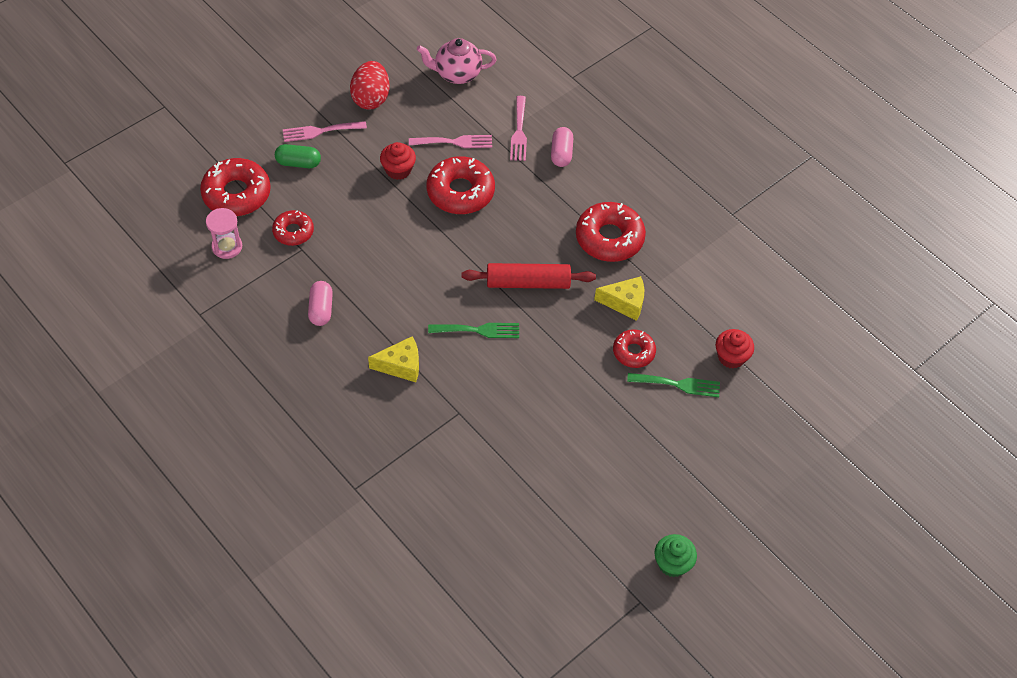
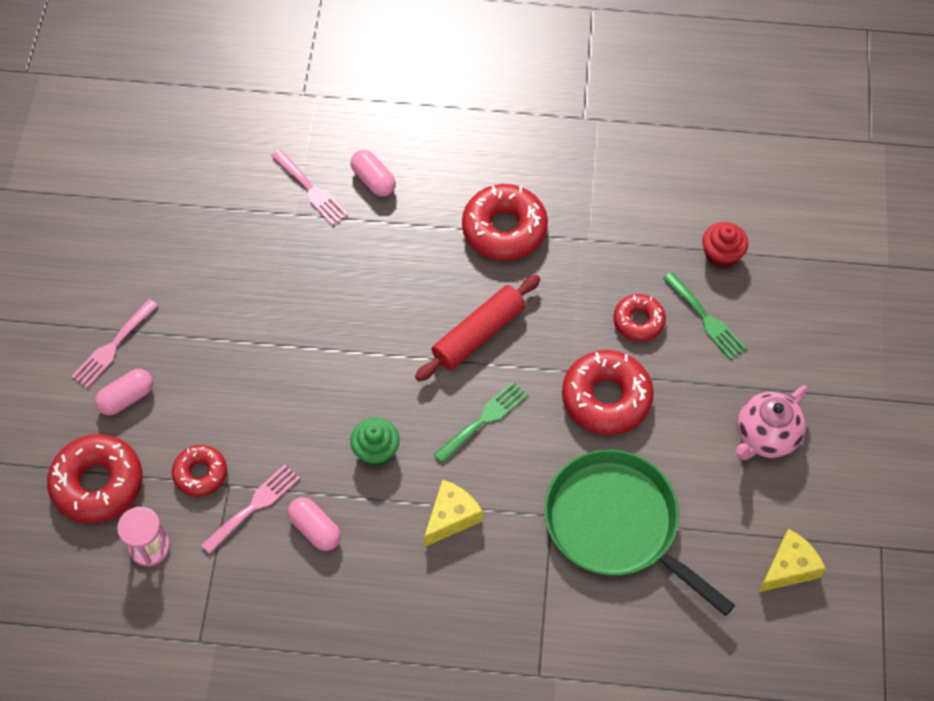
camera: 40 degrees left, 5 degrees up
green capsule [275,144,321,168] -> pink capsule [95,369,153,415]
red egg [350,61,390,110] -> none
red cupcake [380,142,416,180] -> none
pink fork [409,135,492,148] -> pink fork moved to [201,464,300,554]
pink teapot [417,38,497,84] -> pink teapot moved to [736,385,807,460]
red donut [427,156,495,214] -> red donut moved to [562,350,654,435]
yellow cheese [594,276,644,321] -> yellow cheese moved to [759,529,826,592]
green fork [627,373,720,397] -> green fork turned 90 degrees clockwise [663,272,746,360]
green cupcake [654,534,697,577] -> green cupcake moved to [350,417,400,467]
none -> green pan [544,450,735,616]

